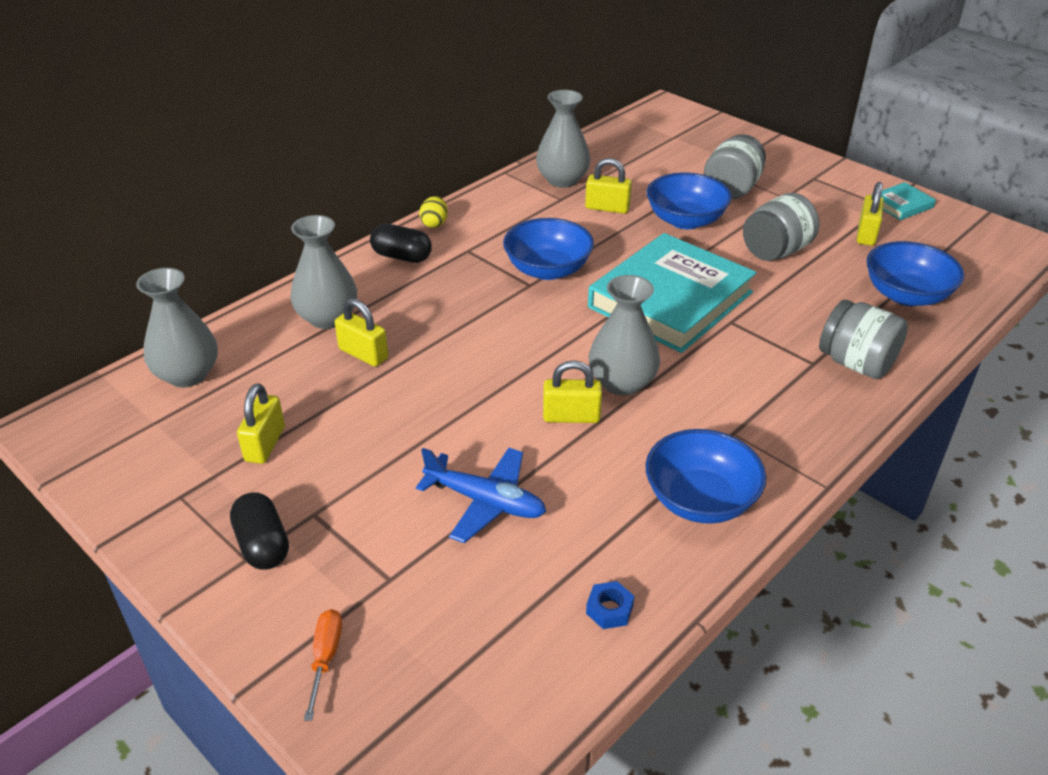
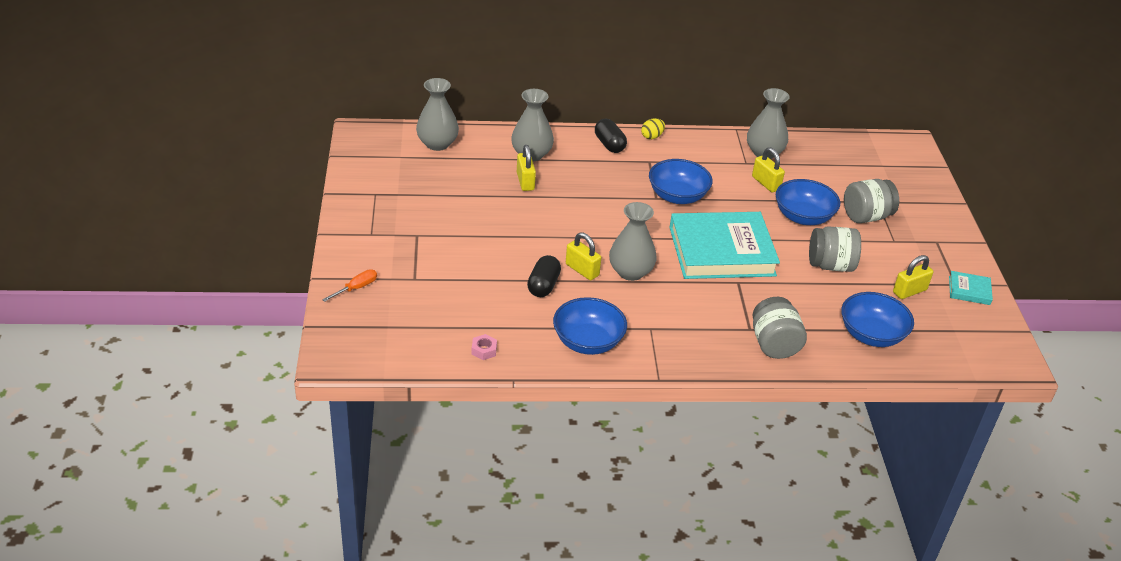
camera: 40 degrees right, 0 degrees up
black capsule [230,492,289,570] -> black capsule moved to [527,255,561,297]
yellow padlock [237,383,285,464] -> none
blue plane [416,448,546,543] -> none
blue nut [586,581,634,629] -> pink nut [471,334,497,360]

